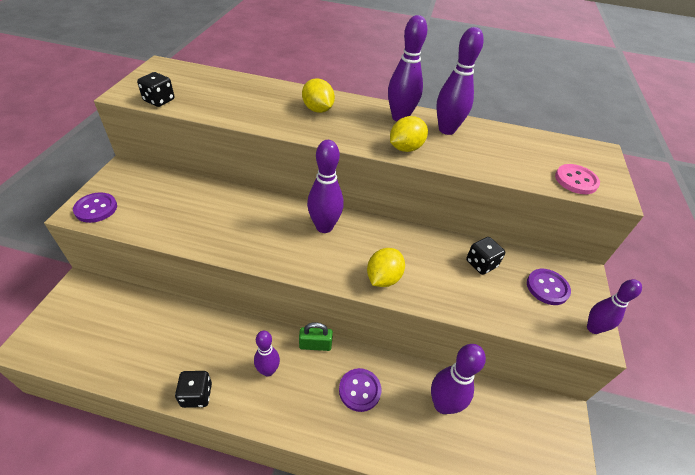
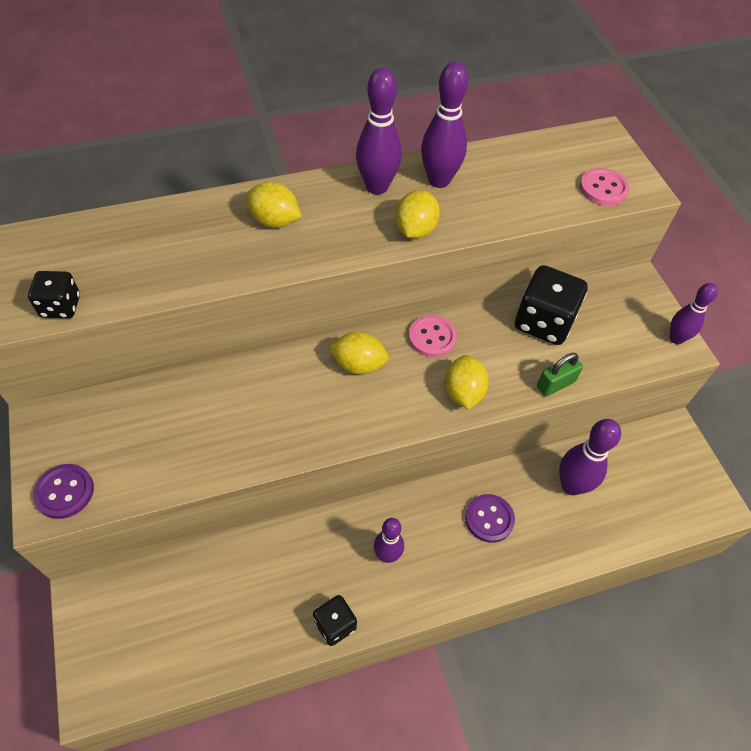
camera: 30 degrees left, 10 degrees up
green padlock [299,322,333,351] -> green padlock moved to [537,353,583,396]
purple bowling pin [307,140,344,233] -> yellow lemon [328,332,389,375]
black dice [466,237,505,275] -> black dice [515,265,588,345], size x1.76
purple button [527,269,571,305] -> none
none -> pink button [409,315,457,357]

